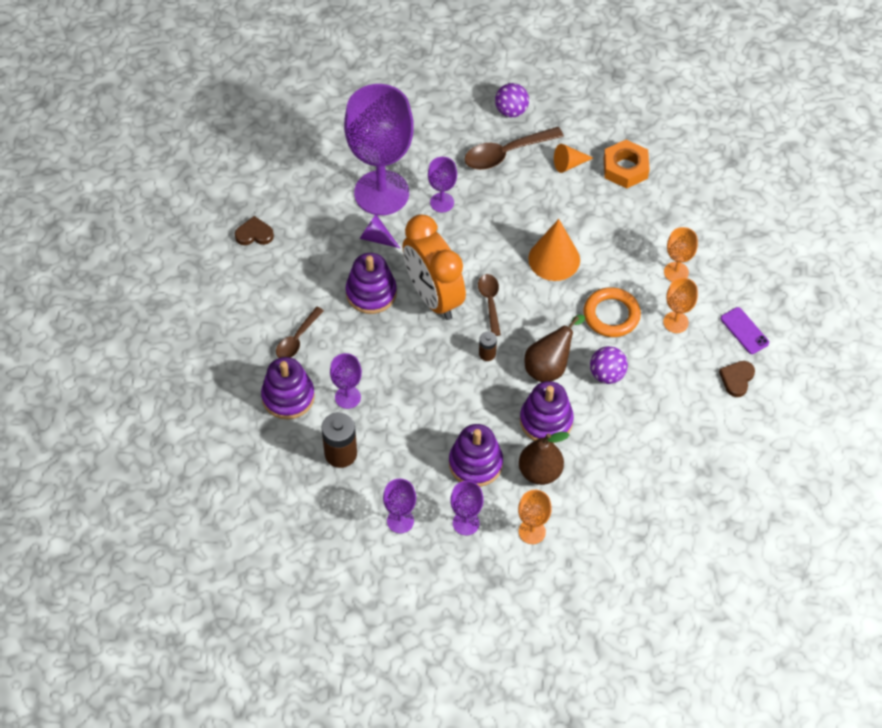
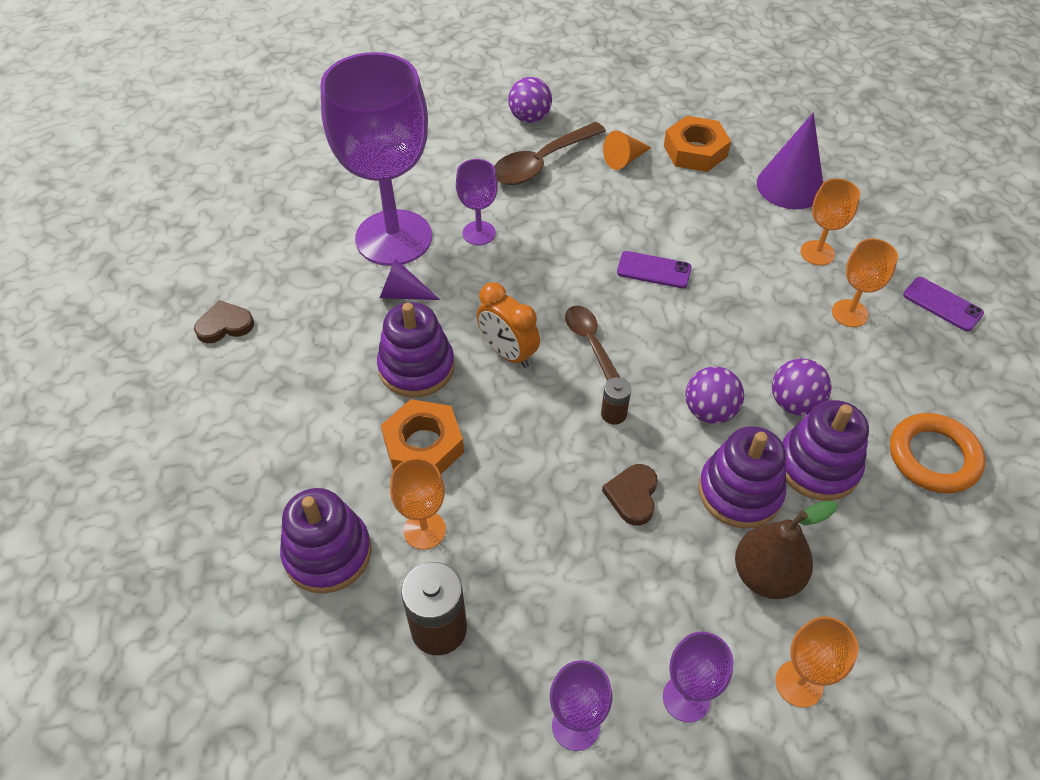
camera: 15 degrees left, 5 degrees down
brown spoon [276,307,324,358] -> none
purple goblet [330,353,362,409] -> orange goblet [390,458,446,550]
orange clock [402,215,466,320] -> orange clock [477,282,540,368], size x0.56
purple stacking toy [449,424,503,487] -> purple stacking toy moved to [782,400,869,501]
brown pear [524,315,585,382] -> purple ball [685,366,744,424]
orange cone [528,219,580,281] -> purple phone [617,251,692,288]
orange ring [583,287,641,337] -> orange ring moved to [890,413,985,494]
brown heart [719,361,755,397] -> brown heart moved to [602,464,658,525]
none -> orange nut [381,399,464,474]
none -> purple cone [757,112,823,209]

